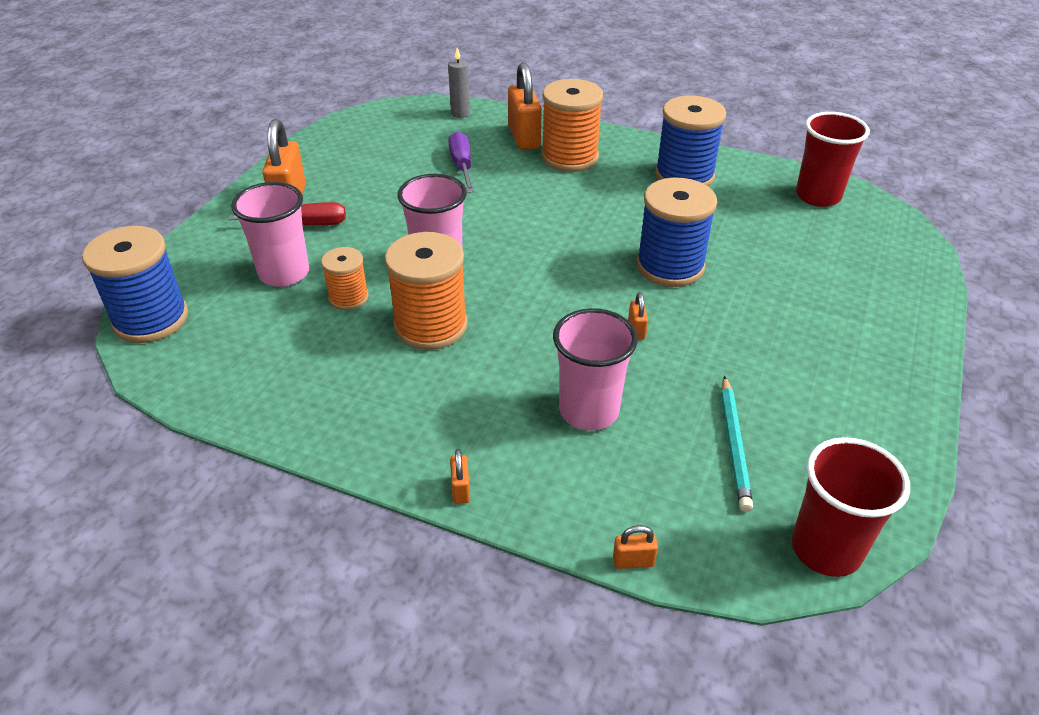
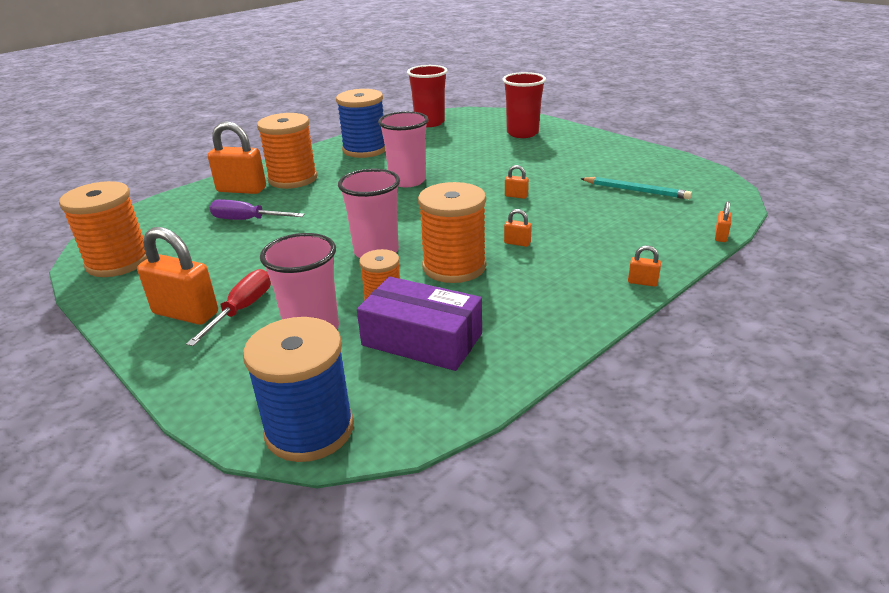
camera: 65 degrees left, 10 degrees down
grey candle [448,48,470,118] -> none
pink cup [553,308,638,431] -> pink cup moved to [378,111,429,187]
blue spool [637,177,717,287] -> none
red cup [792,437,910,577] -> red cup moved to [503,72,546,138]
none -> orange spool [59,181,147,277]
none -> purple box [357,276,482,371]
none -> orange padlock [504,209,532,247]

